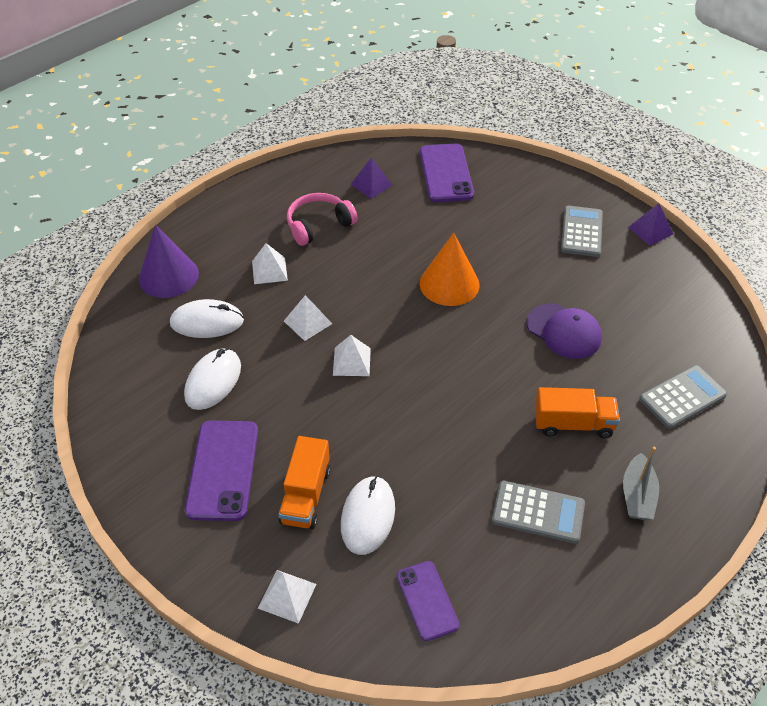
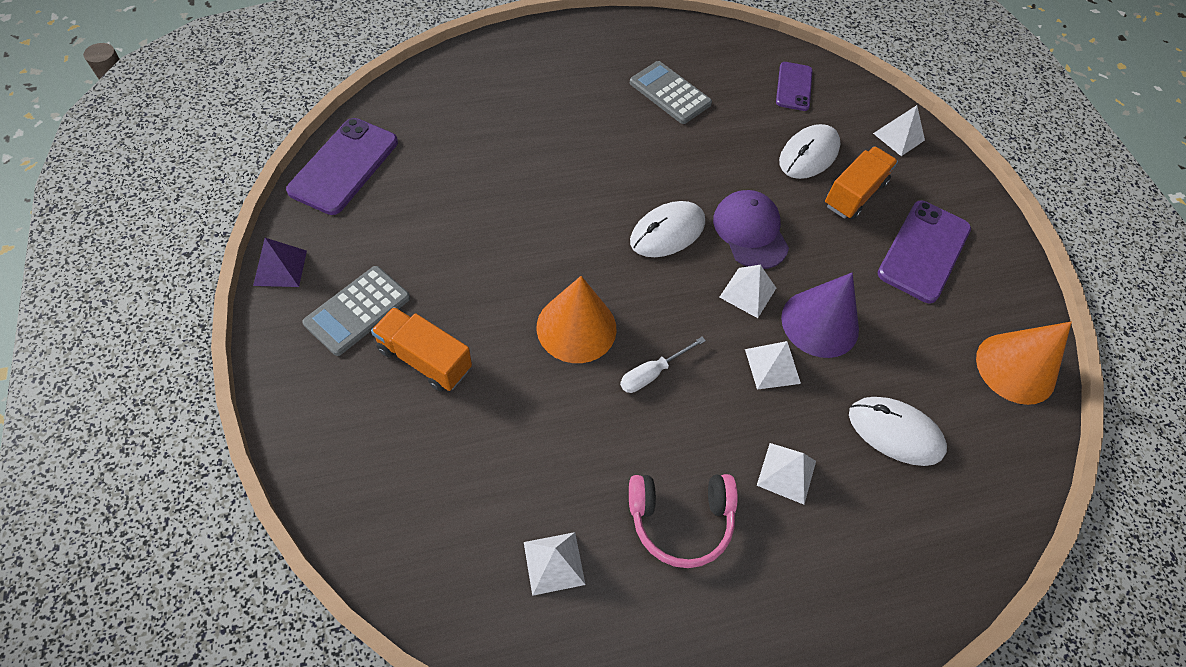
camera: 155 degrees left, 10 degrees up
purple cone [139,225,199,298] -> purple cone moved to [781,272,859,358]
white mouse [184,348,241,410] -> white mouse moved to [630,201,705,257]
purple pyramid [350,157,393,199] -> white pyramid [524,532,586,596]
purple phone [420,143,474,202] -> purple phone moved to [286,118,398,215]
purple cap [527,303,602,359] -> purple cap moved to [713,190,789,269]
orange truck [535,387,620,438] -> orange truck moved to [371,307,472,392]
grey boat [623,447,659,520] -> none
grey calculator [639,365,727,429] -> none
none -> white screwdriver [620,337,706,393]
none -> orange cone [976,322,1072,405]

